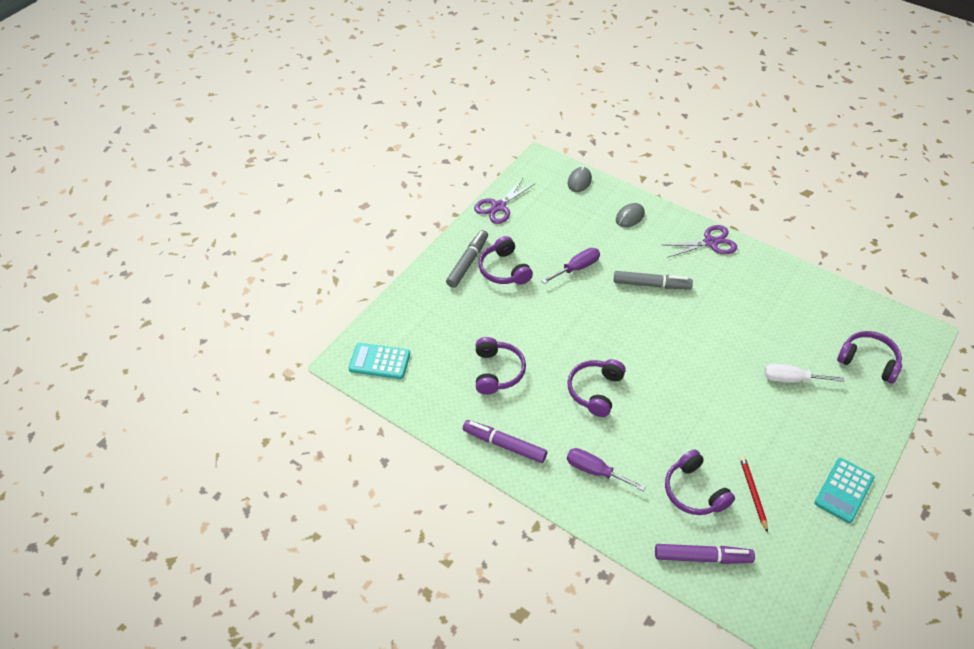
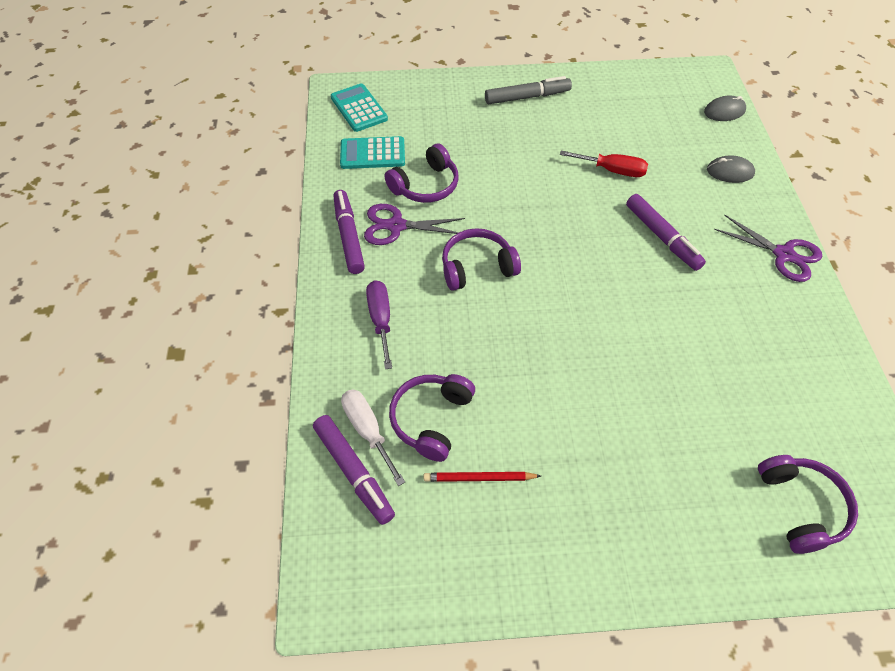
camera: 50 degrees right, 5 degrees up
purple scissors [474,177,535,224] -> purple scissors moved to [364,204,465,245]
purple headphones [479,236,533,285] -> none
purple screwdriver [541,248,600,284] -> red screwdriver [560,151,648,177]
grey marker [614,271,693,289] -> purple marker [626,194,706,271]
red pencil [740,456,768,533] -> red pencil turned 135 degrees counterclockwise [424,472,541,482]
white screwdriver [764,364,844,383] -> white screwdriver moved to [341,389,405,486]
turquoise calculator [814,458,874,523] -> turquoise calculator moved to [340,136,405,169]

